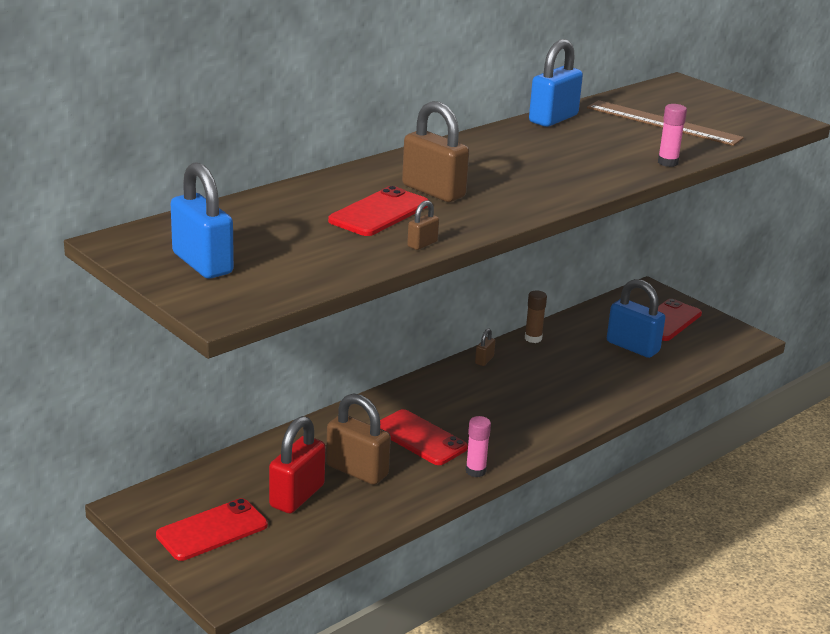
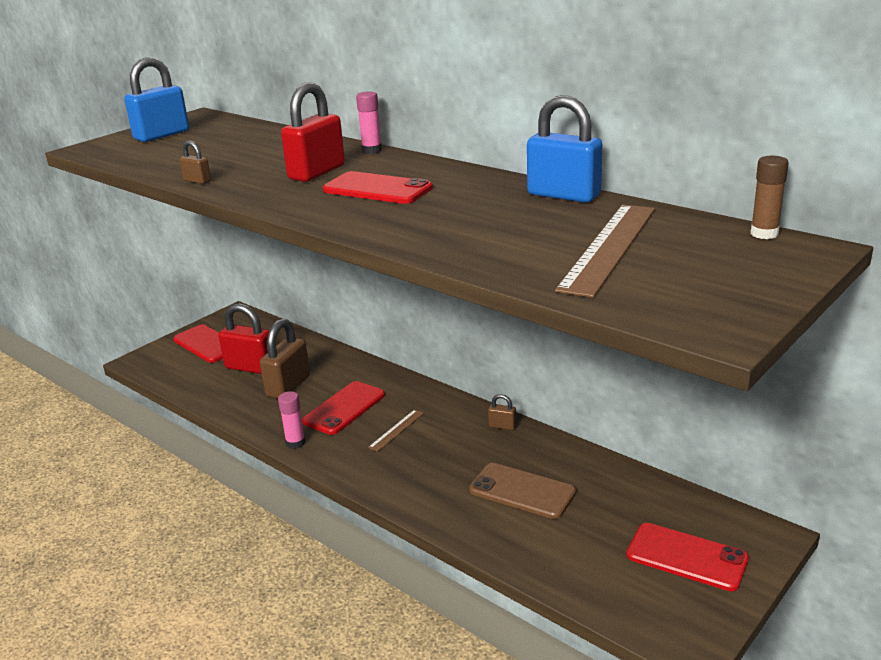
camera: 85 degrees right, 0 degrees up
red phone [328,186,429,236] -> red phone moved to [323,171,433,204]
brown padlock [402,101,469,202] -> red padlock [281,82,345,182]
brown glue stick [525,290,547,343] -> brown glue stick moved to [751,156,789,239]
blue padlock [607,279,665,358] -> none
pink glue stick [658,104,687,167] -> pink glue stick moved to [356,91,382,154]
none -> brown ruler [368,410,424,452]
none -> brown phone [469,463,576,519]

